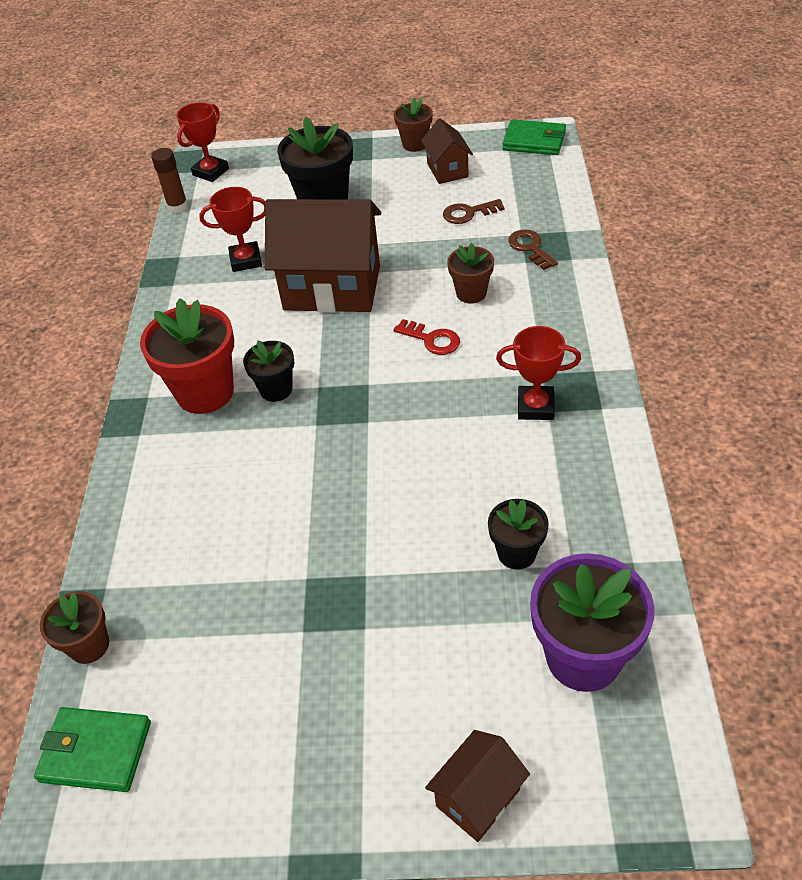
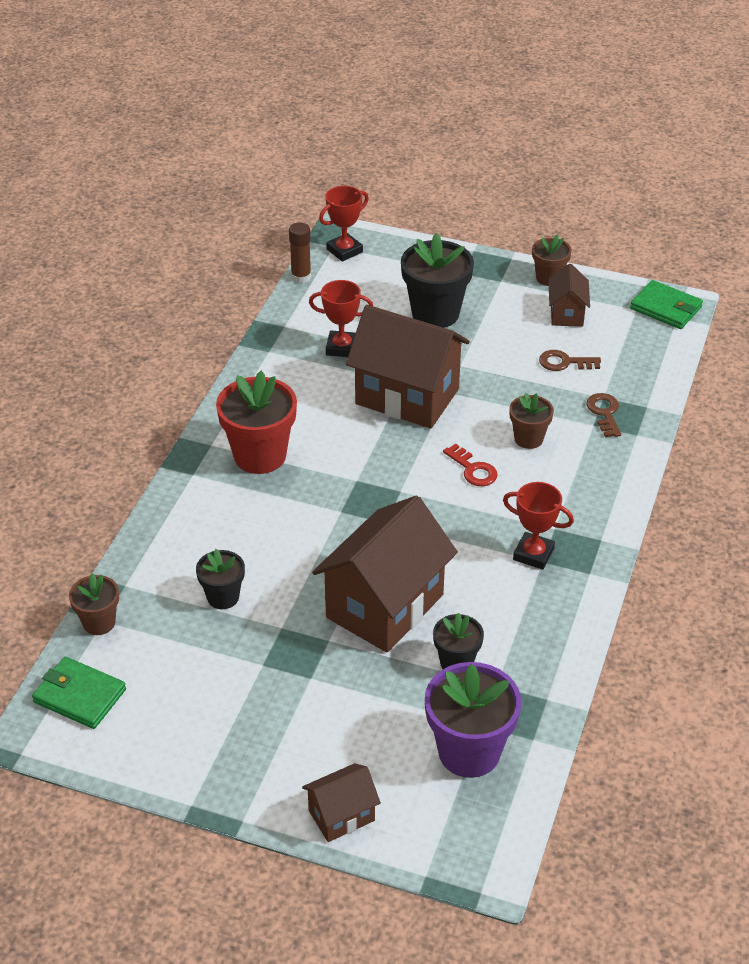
camera: 15 degrees right, 5 degrees down
black flower pot [243,340,294,402] -> black flower pot moved to [196,549,245,609]
none -> brown house [312,496,458,653]

